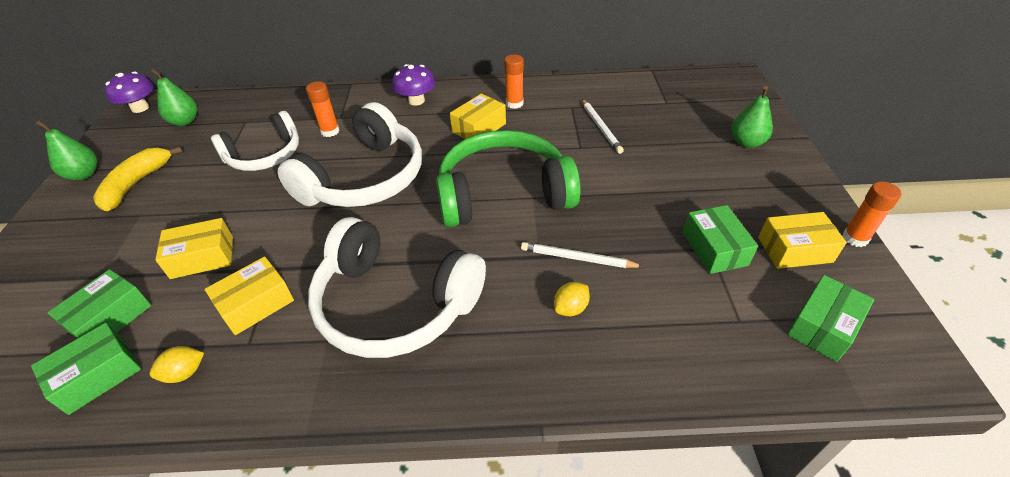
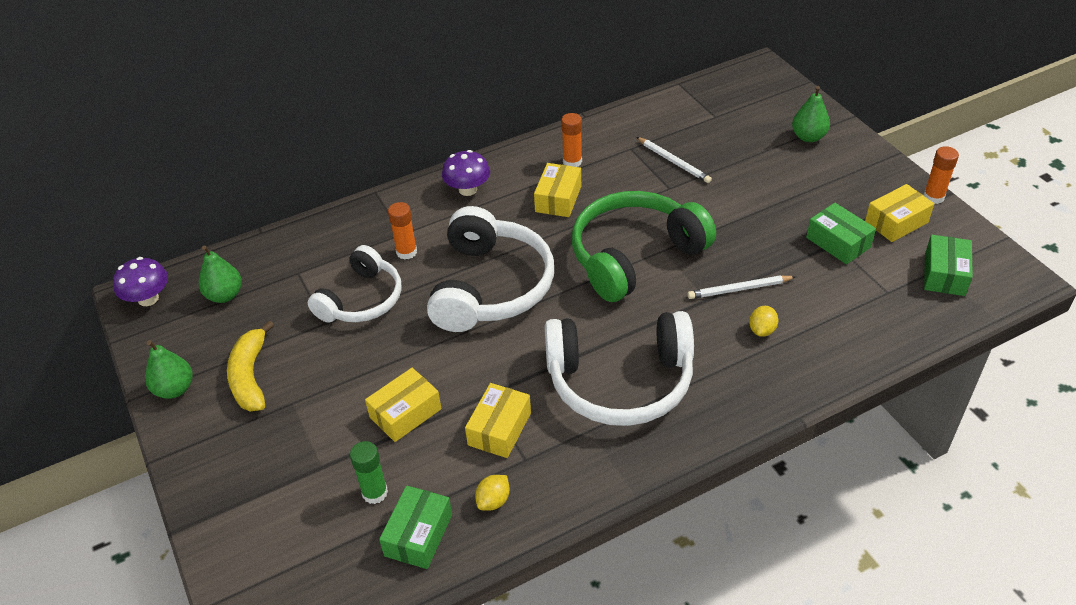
camera: 25 degrees left, 0 degrees up
green box [48,269,151,339] -> green glue stick [350,441,388,504]

